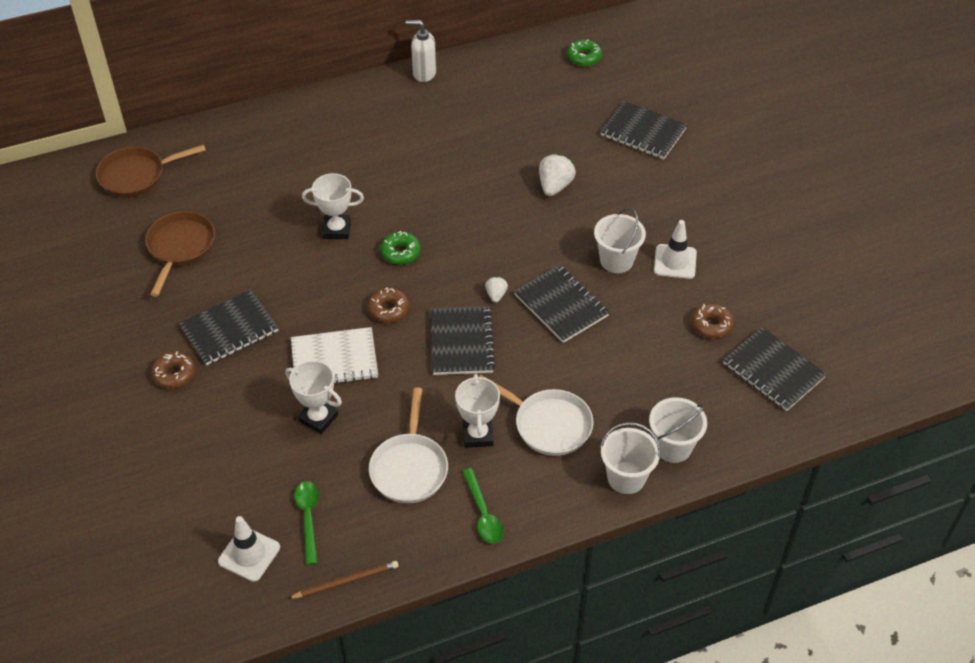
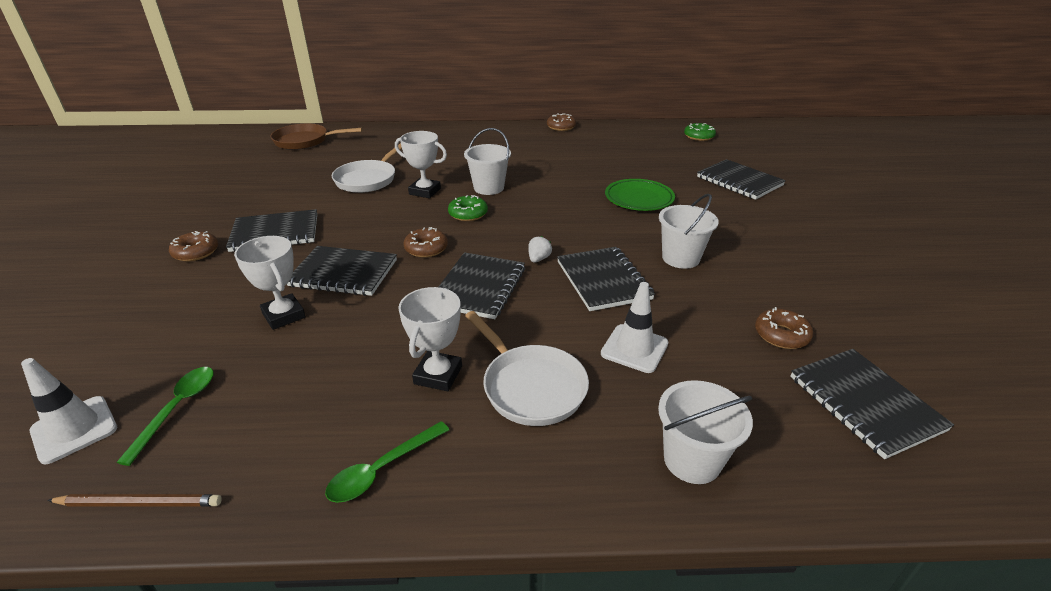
camera: 20 degrees right, 15 degrees down
brown pan [145,211,215,297] -> none
white notebook [291,327,378,384] -> black notebook [287,246,397,296]
white pan [369,387,448,503] -> white pan moved to [332,143,402,193]
white soap dispenser [405,20,436,82] -> brown donut [547,113,576,131]
green spoon [462,468,504,544] -> green spoon turned 45 degrees clockwise [325,421,449,503]
white strawberry [539,154,576,196] -> green plate [605,179,675,211]
white bucket [600,422,661,494] -> white bucket moved to [464,128,511,195]
white traffic cone [654,220,697,279] -> white traffic cone moved to [601,282,668,373]

